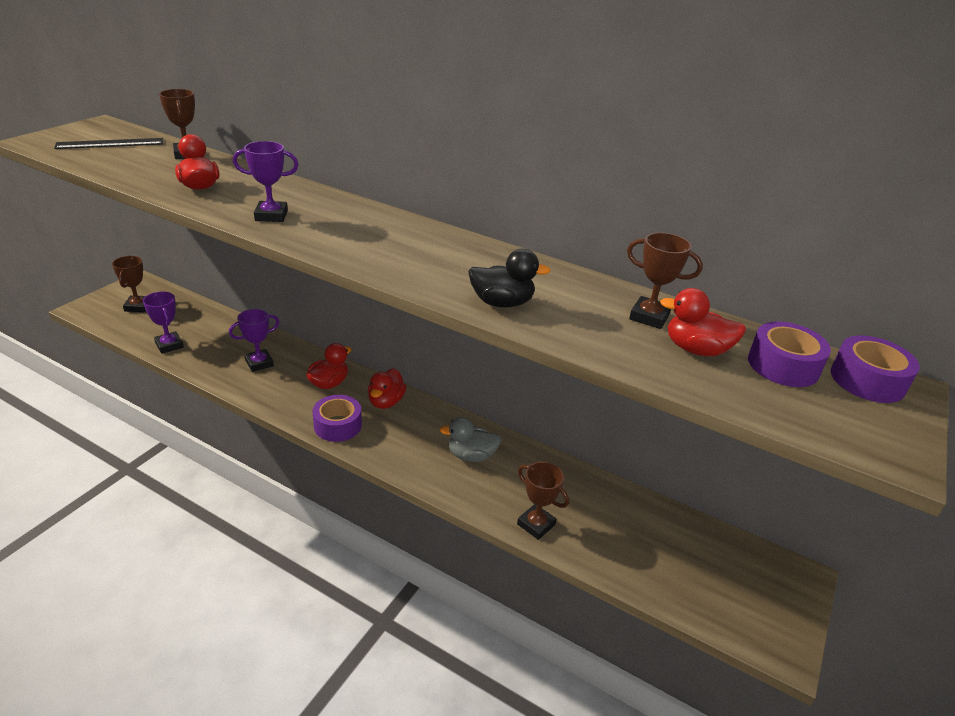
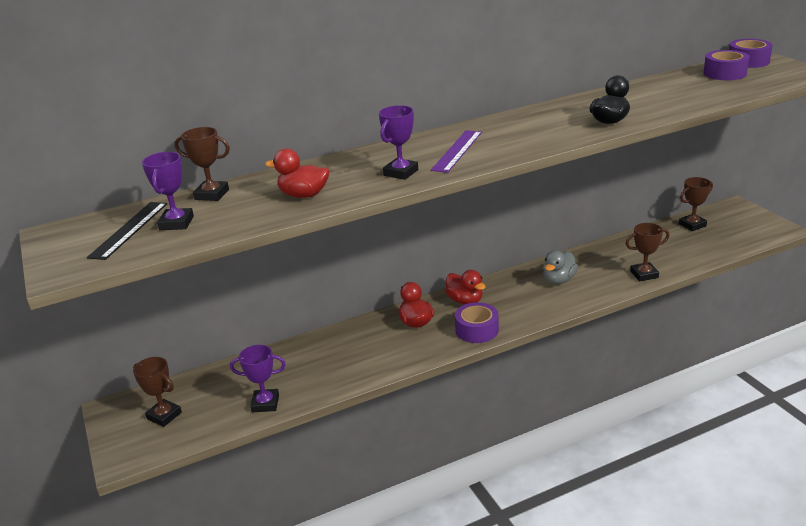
camera: 50 degrees left, 5 degrees down
purple trophy [229,309,279,372] -> purple trophy moved to [142,152,194,230]
brown trophy [627,232,703,329] -> brown trophy moved to [679,177,713,231]
red duck [660,288,746,356] -> none
none -> purple ruler [431,130,482,173]

